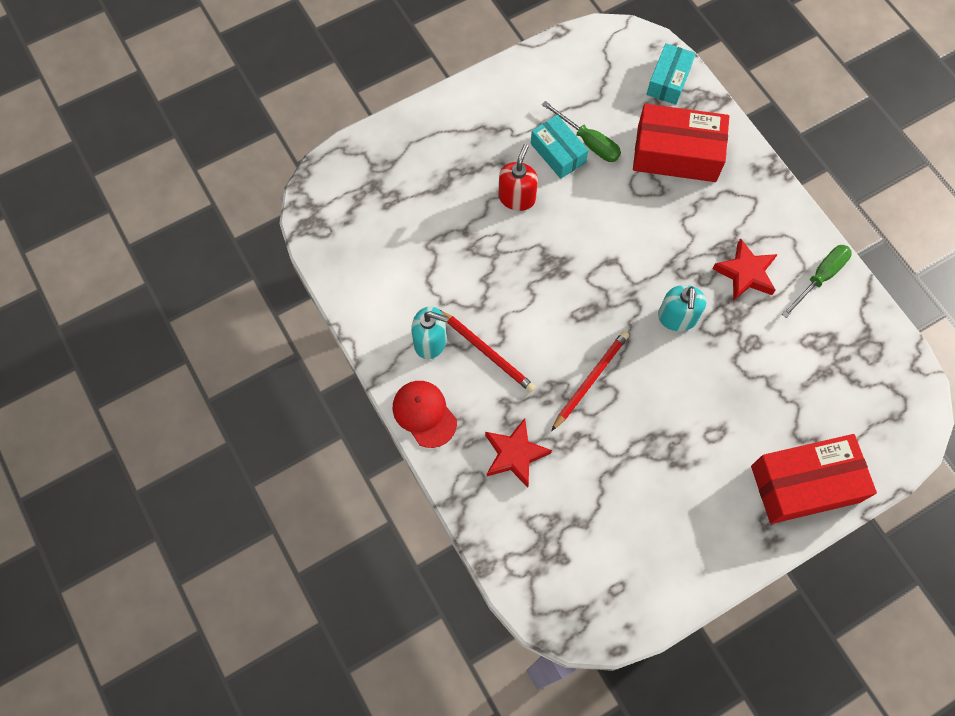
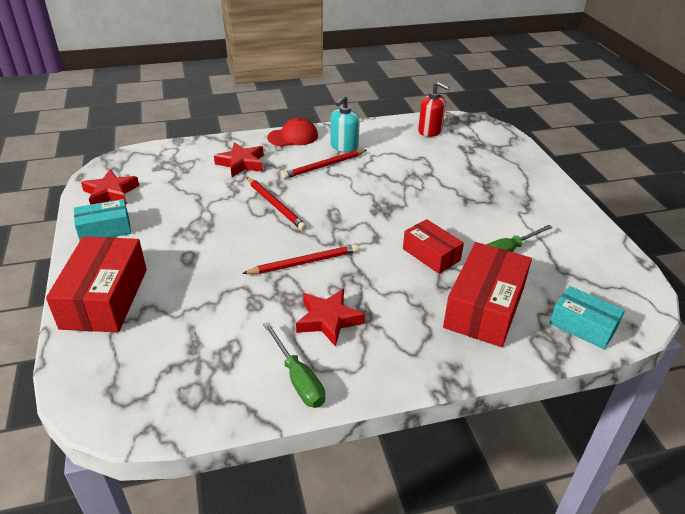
camera: 105 degrees right, 30 degrees down
red soap dispenser [498,144,538,211] -> red soap dispenser moved to [418,81,450,137]
turquoise box [531,115,589,179] -> turquoise box moved to [74,199,131,241]
turquoise soap dispenser [658,285,706,331] -> red pencil [242,244,359,274]
none -> red star [81,169,139,205]
none -> red box [403,219,464,274]

